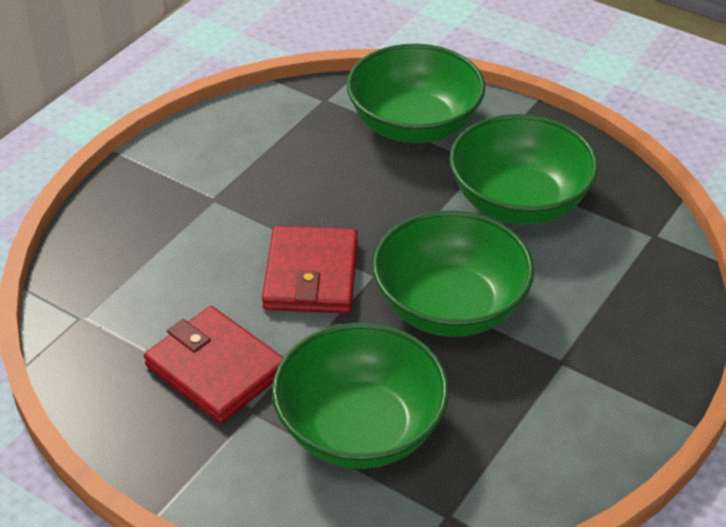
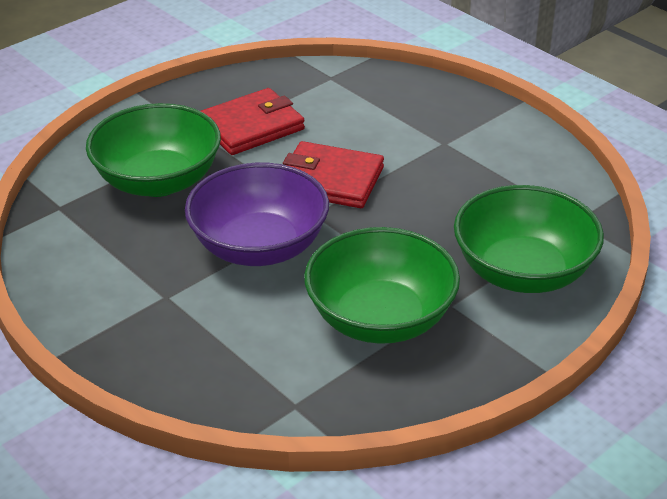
camera: 105 degrees right, 5 degrees down
green bowl [372,211,534,337] -> purple bowl [185,163,329,266]

